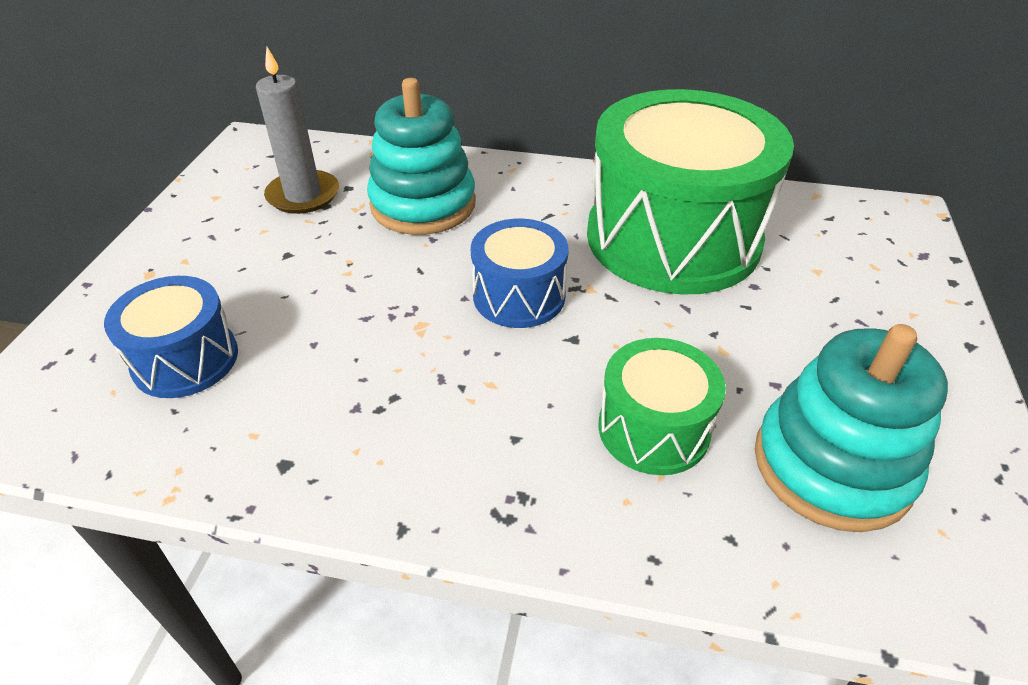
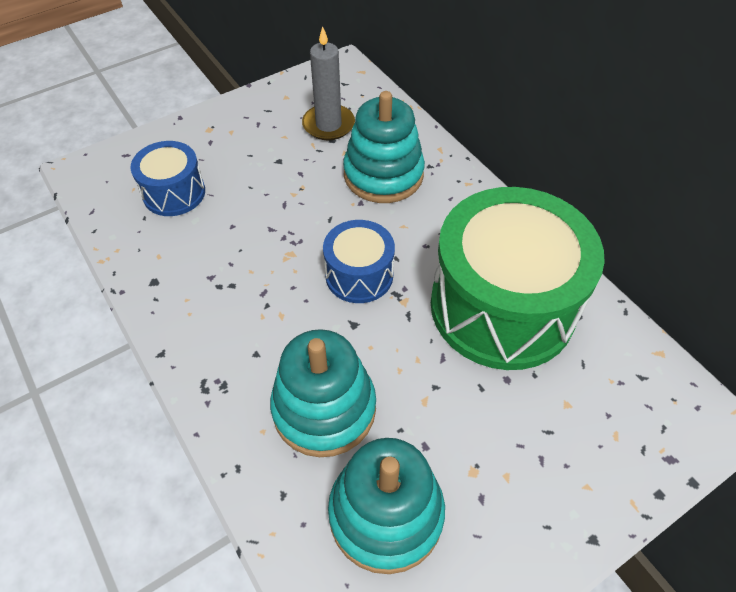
camera: 45 degrees right, 10 degrees up
green drum [598,338,726,475] -> turquoise stacking toy [270,329,376,457]

